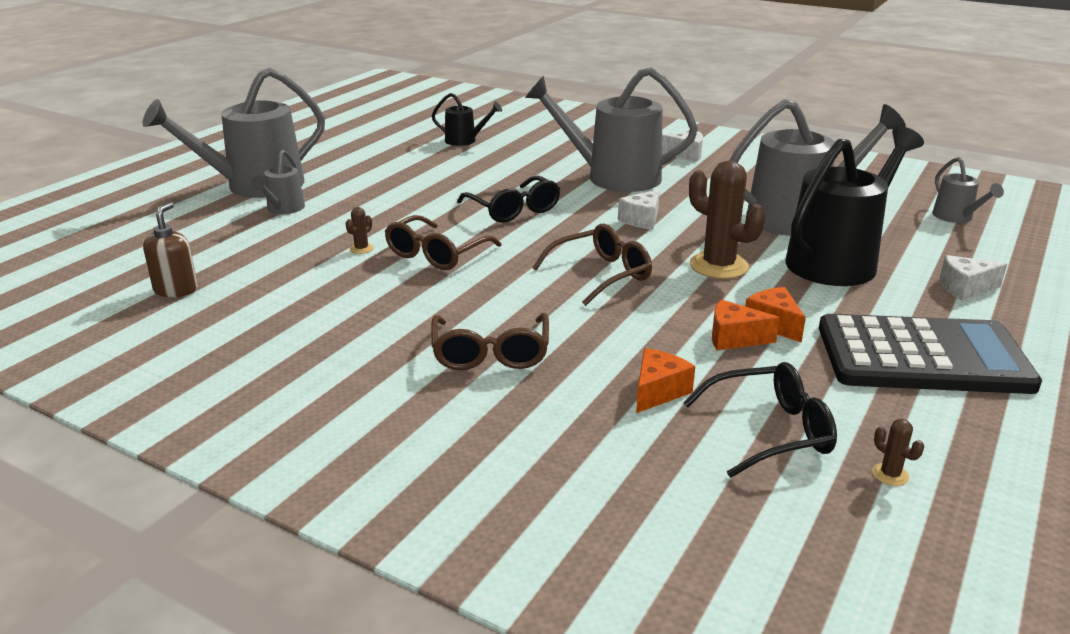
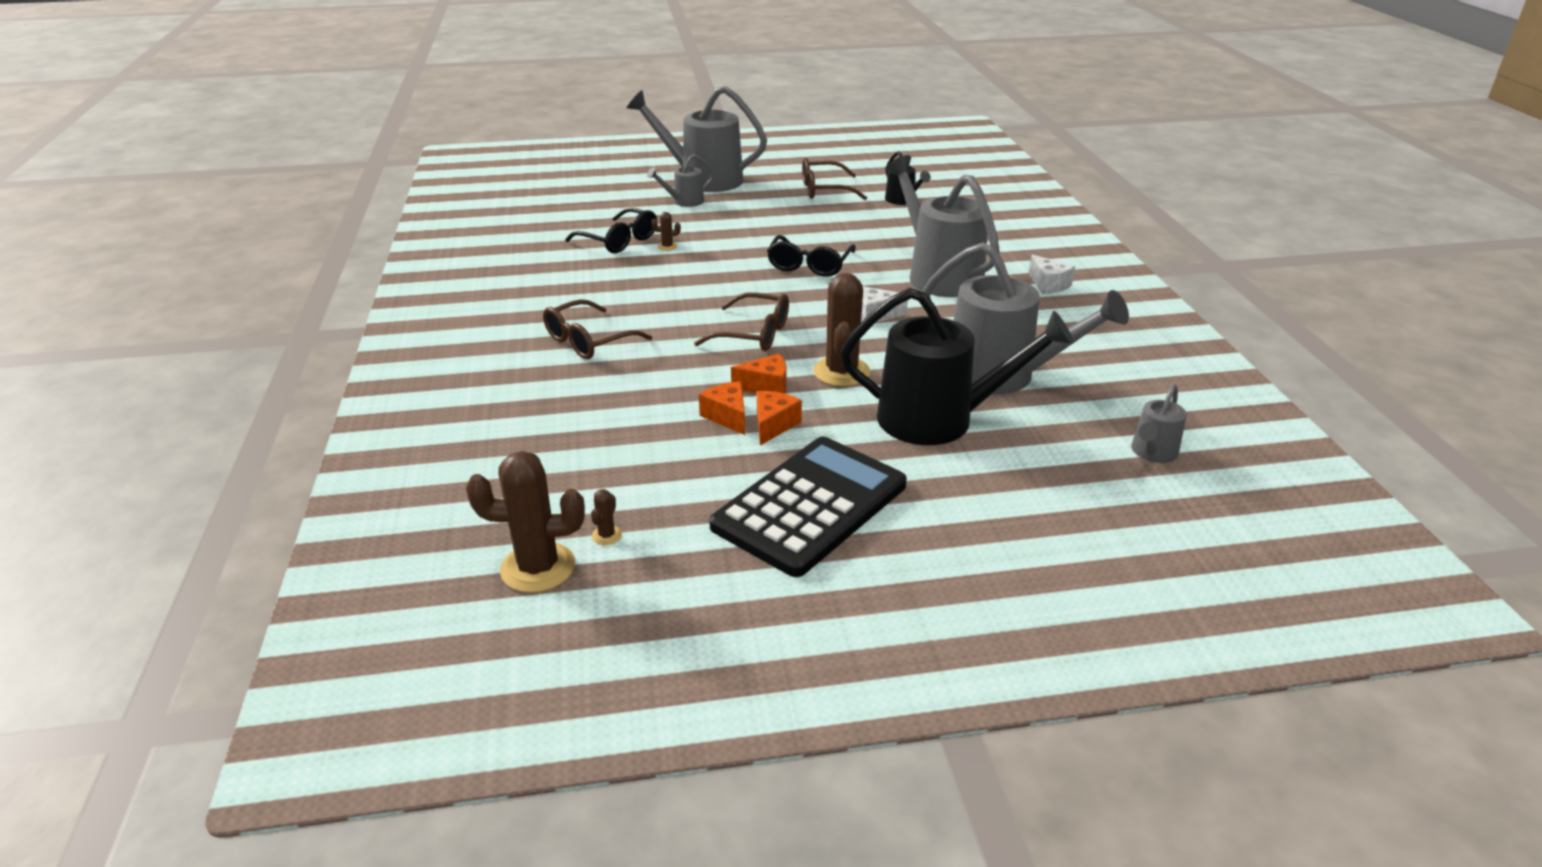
camera: 50 degrees right, 5 degrees up
brown soap dispenser [143,202,198,297] -> none
brown glasses [385,215,502,270] -> brown glasses moved to [802,158,867,200]
orange cheese [636,348,695,413] -> orange cheese moved to [731,353,787,394]
black glasses [684,362,837,478] -> black glasses moved to [565,208,657,253]
black calculator [819,314,1042,394] -> black calculator turned 105 degrees counterclockwise [709,437,907,577]
white cheese [940,255,1007,301] -> none
none -> brown cactus [466,451,585,593]

